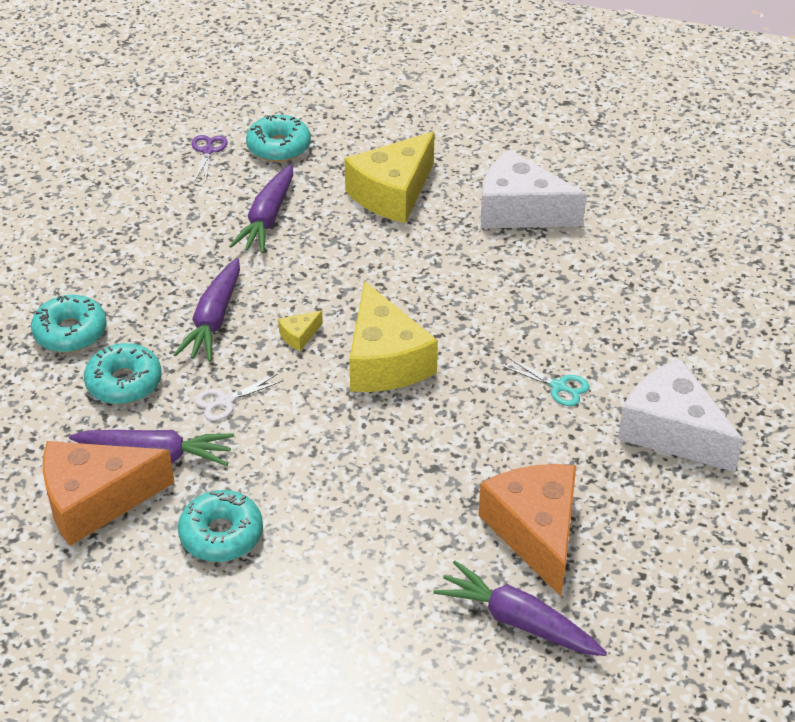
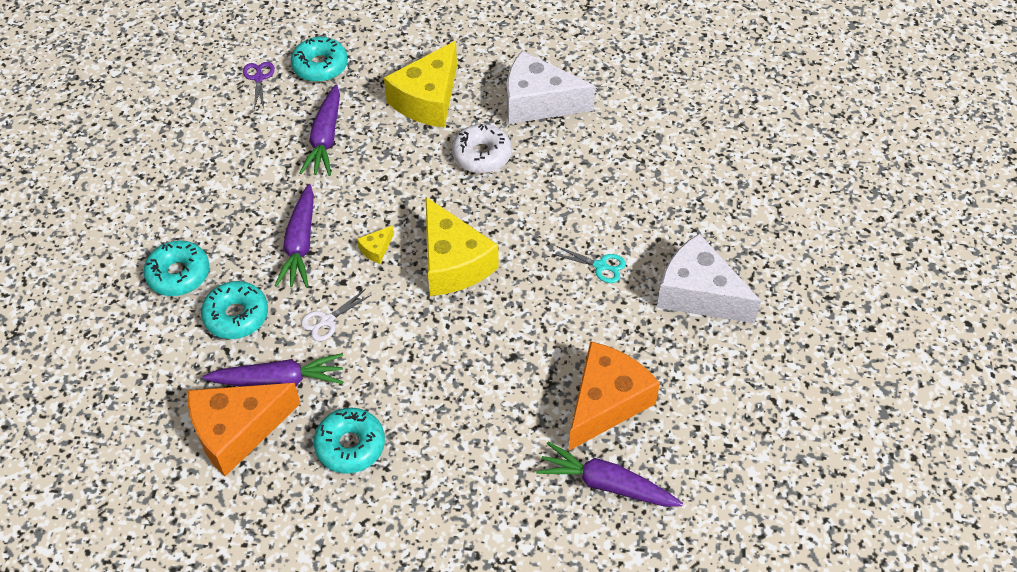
camera: 10 degrees left, 10 degrees up
orange cheese [478,464,576,597] -> orange cheese turned 60 degrees clockwise [569,341,660,451]
none -> white donut [452,124,512,173]

